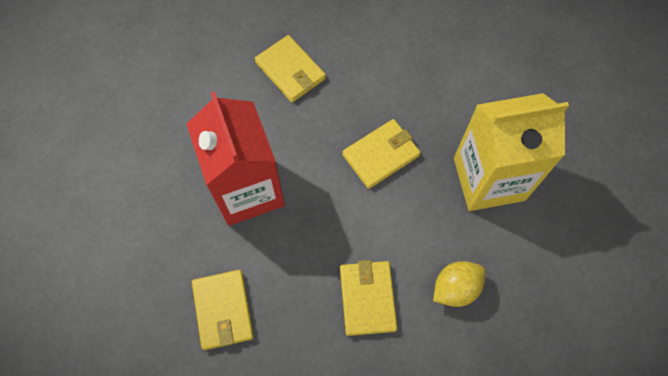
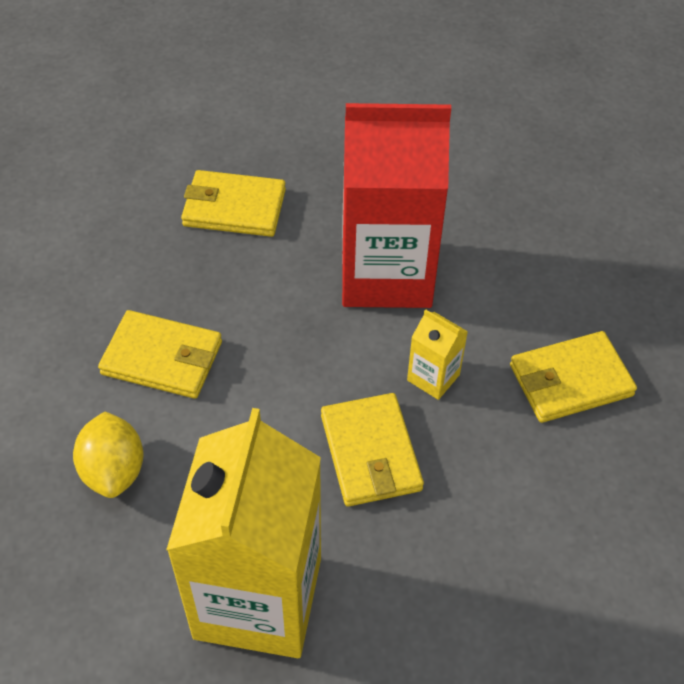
camera: 110 degrees right, 15 degrees down
none -> yellow carton [407,309,468,400]

